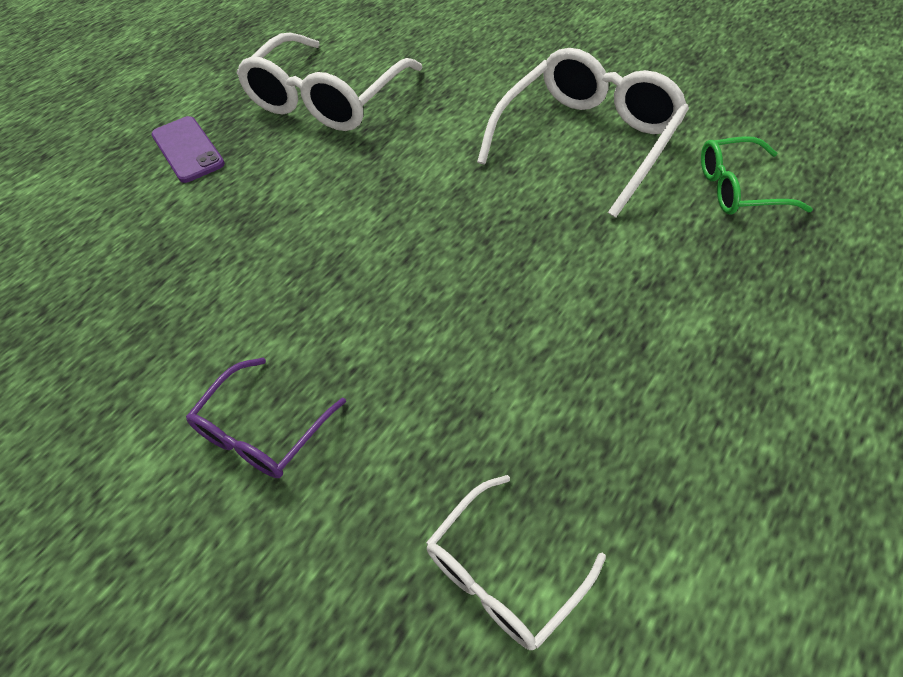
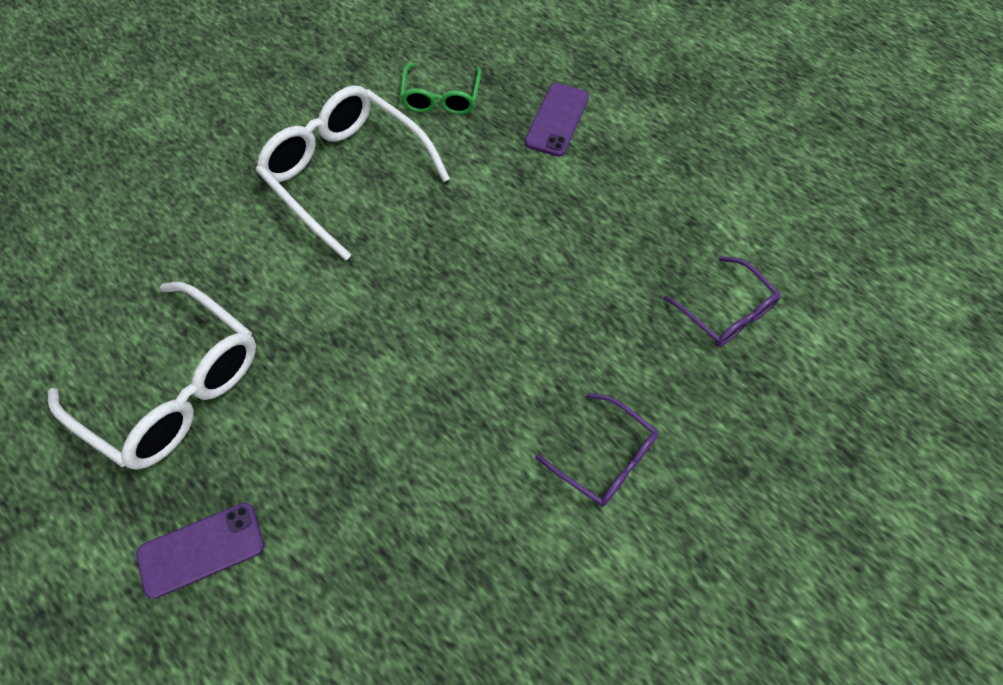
camera: 85 degrees left, 10 degrees up
white glasses [426,475,606,650] -> purple glasses [664,256,781,347]
none -> purple phone [525,83,589,157]

